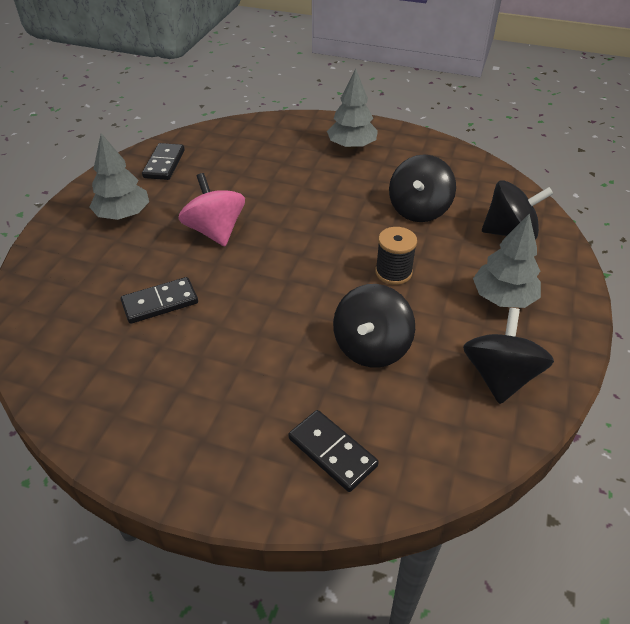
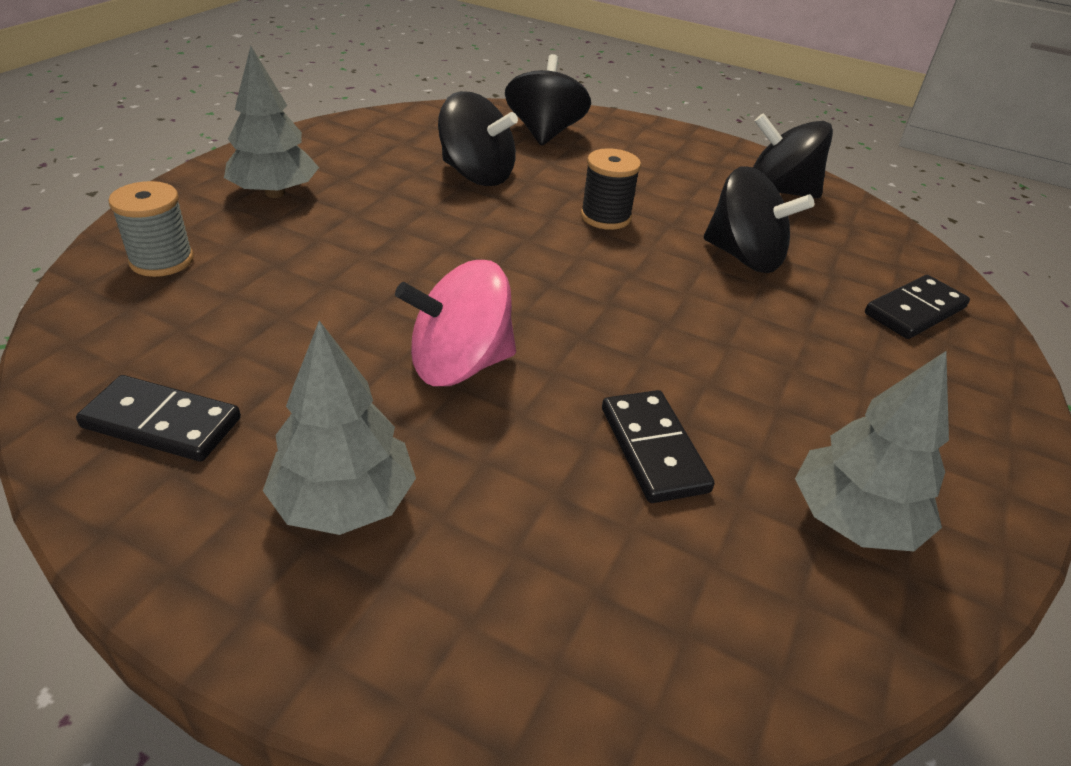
camera: 85 degrees left, 5 degrees down
grey tree [473,214,541,308] -> grey tree moved to [795,351,949,551]
none -> grey spool [108,181,194,277]

